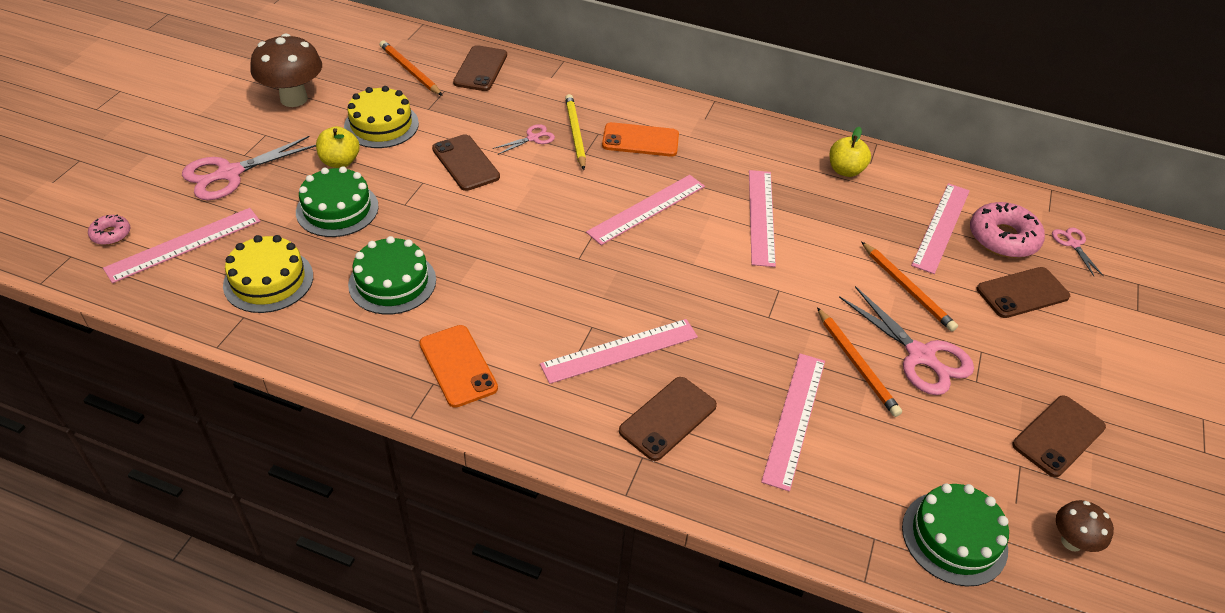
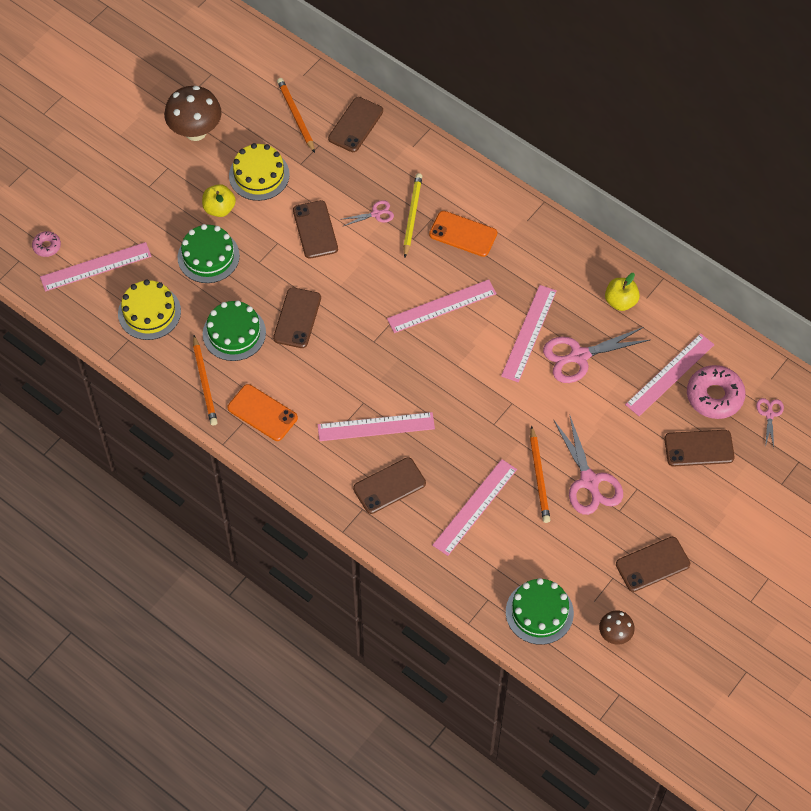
camera: 20 degrees right, 15 degrees up
pink scissors [182,136,316,200] -> pink scissors moved to [543,327,650,383]
orange phone [419,325,498,408] -> orange phone turned 45 degrees counterclockwise [228,384,298,441]
orange pencil [861,241,958,331] -> orange pencil moved to [193,335,218,426]
none -> brown phone [273,287,321,348]

